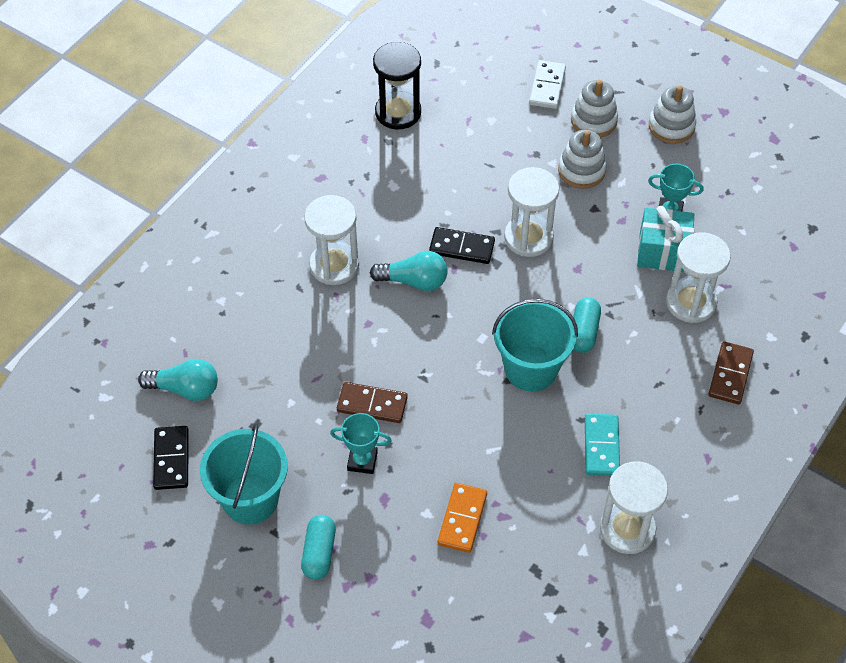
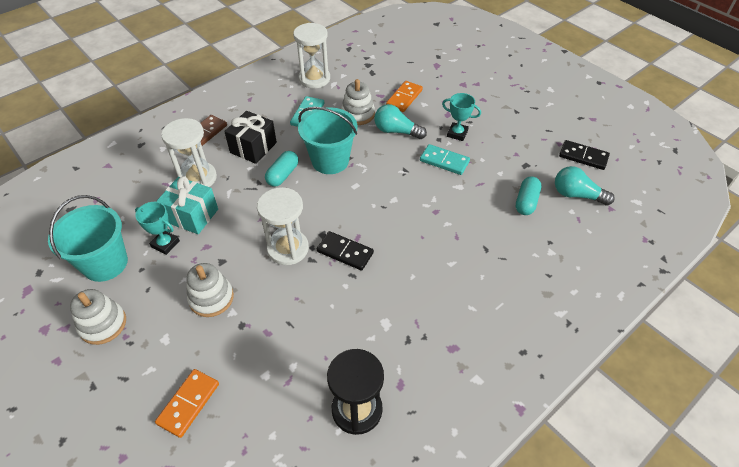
camera: 165 degrees left, 5 degrees down
black domino [153,426,189,490] -> black domino turned 75 degrees counterclockwise [559,140,610,170]
turquoise bucket [200,423,288,524] -> turquoise bucket moved to [48,195,128,282]
turquoise capsule [301,515,336,580] -> turquoise capsule moved to [516,176,542,215]
white hourglass [304,195,359,285] -> none
brown domino [337,382,408,423] -> turquoise domino [420,144,470,175]
turquoise light bulb [370,251,448,291] -> turquoise light bulb moved to [374,104,427,139]
white domino [529,60,566,109] -> orange domino [155,369,219,438]
white stacking toy [571,80,618,137] -> white stacking toy moved to [341,79,375,125]
none -> black gift [224,111,277,164]

